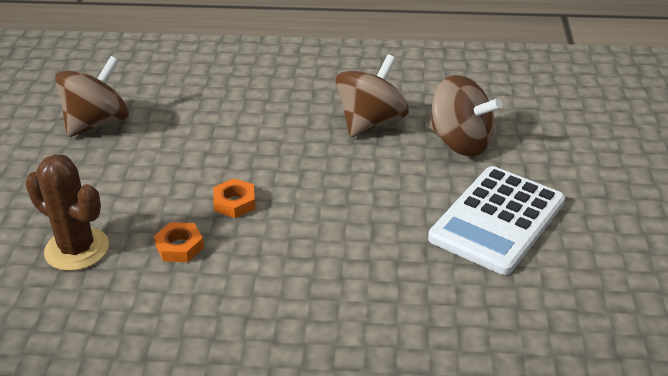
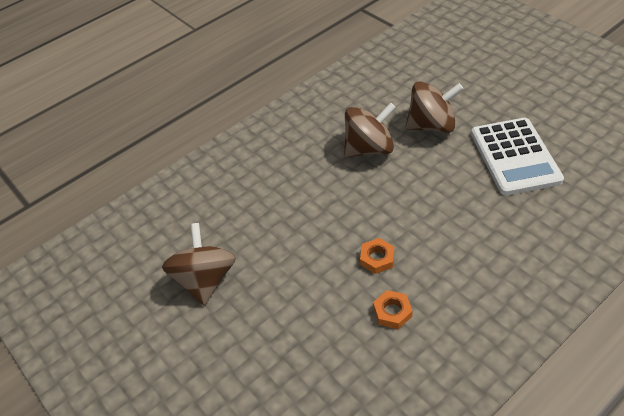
camera: 40 degrees left, 10 degrees up
brown cactus [25,154,109,271] -> none
brown spinning top [335,54,409,137] -> brown spinning top turned 75 degrees clockwise [344,103,396,157]

